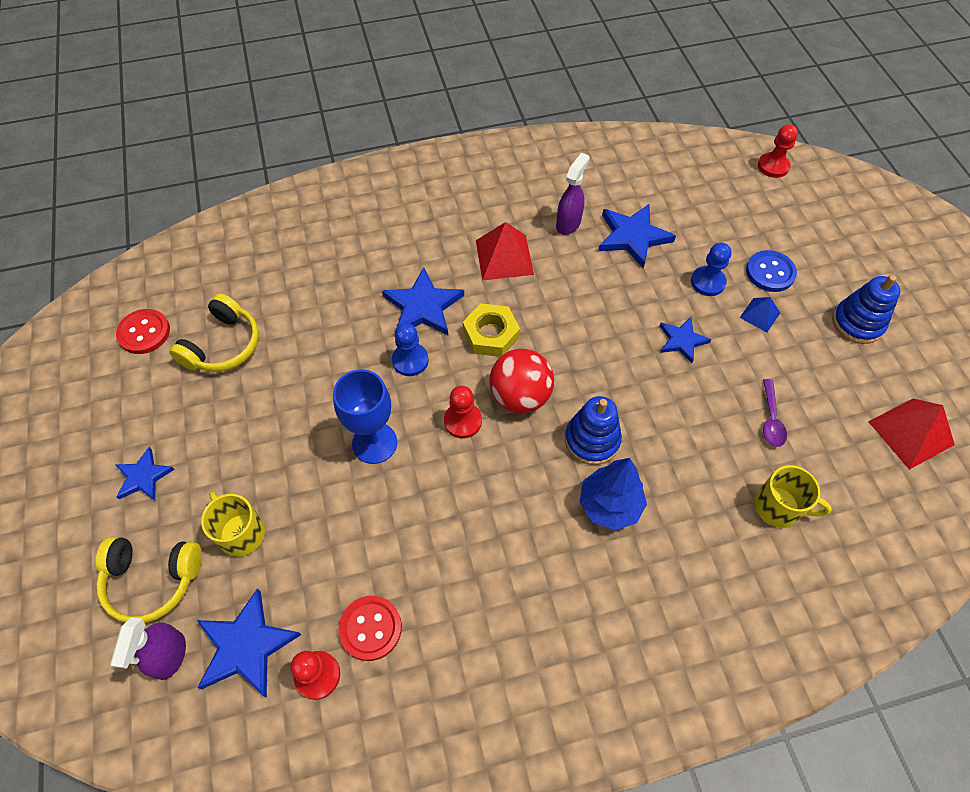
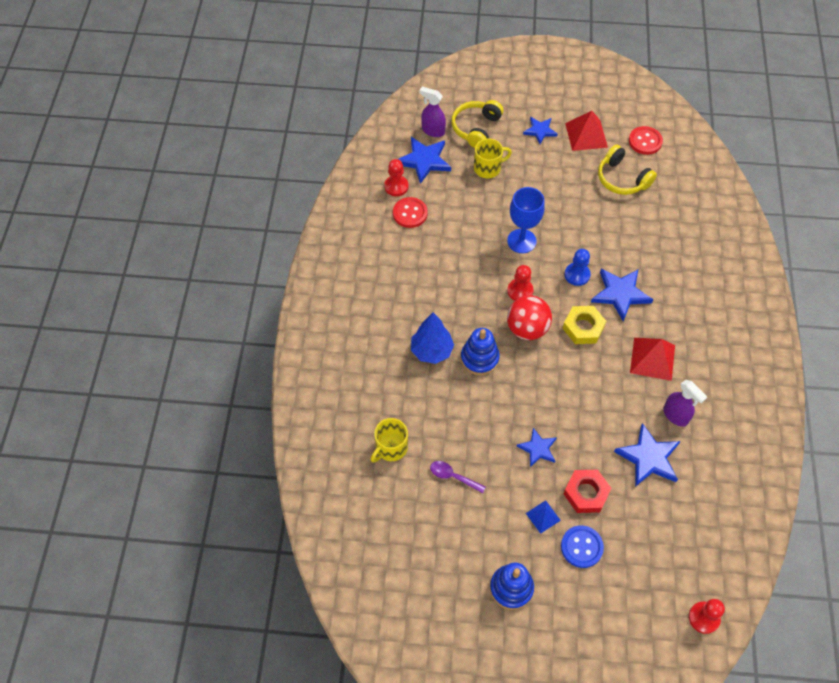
camera: 110 degrees right, 0 degrees up
blue pawn [691,242,731,296] -> red nut [564,470,612,513]
red pyramid [868,399,955,470] -> red pyramid moved to [565,111,608,151]

